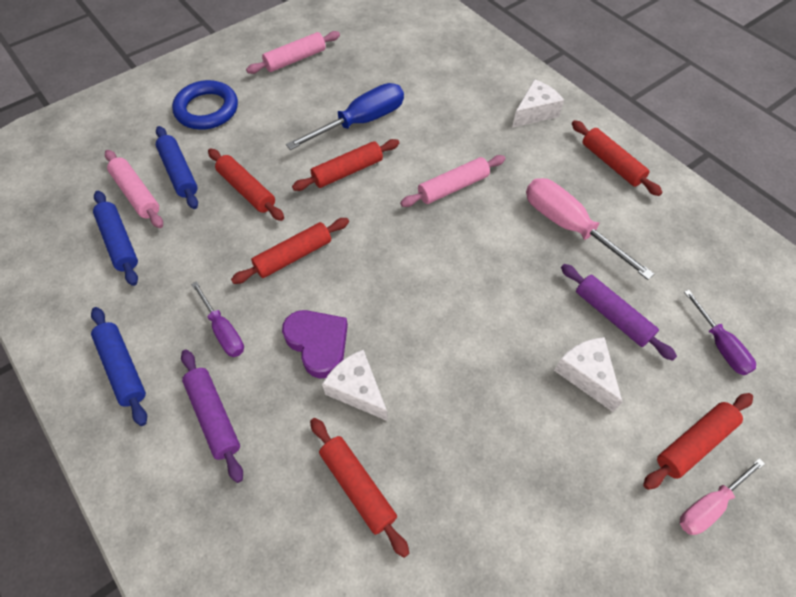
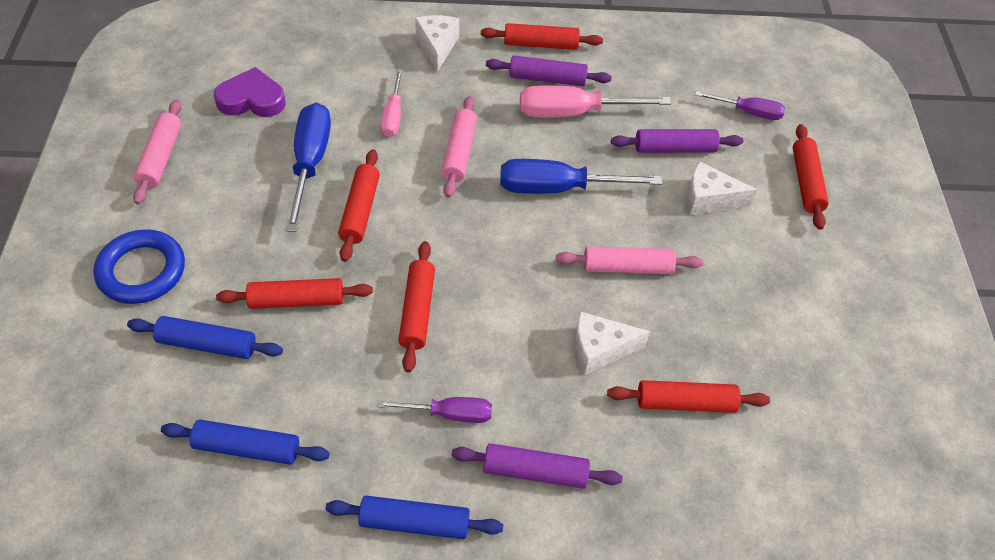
camera: 55 degrees left, 5 degrees down
pink rolling pin [105,150,163,228] -> pink rolling pin moved to [556,246,703,274]
purple heart [282,310,348,378] -> purple heart moved to [214,67,286,117]
pink screwdriver [680,458,765,535] -> pink screwdriver moved to [381,69,403,137]
none -> purple rolling pin [486,55,612,86]
none -> blue screwdriver [500,159,662,194]

